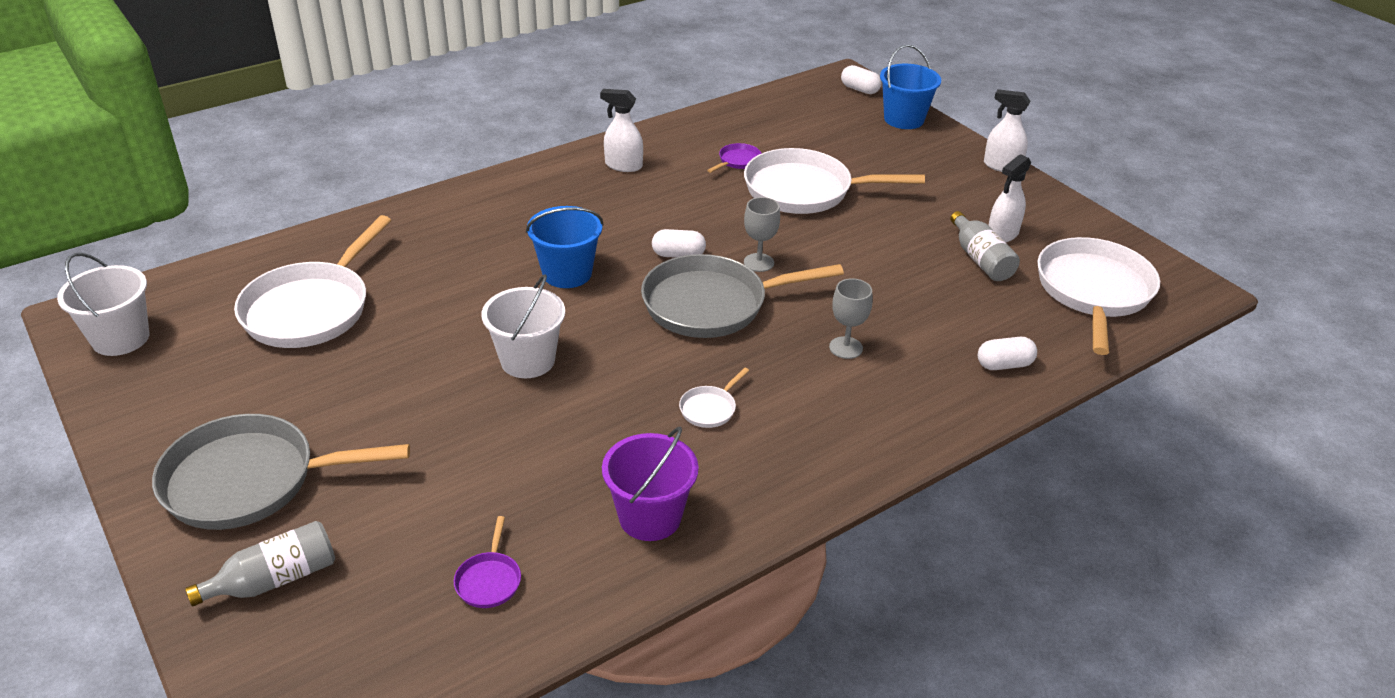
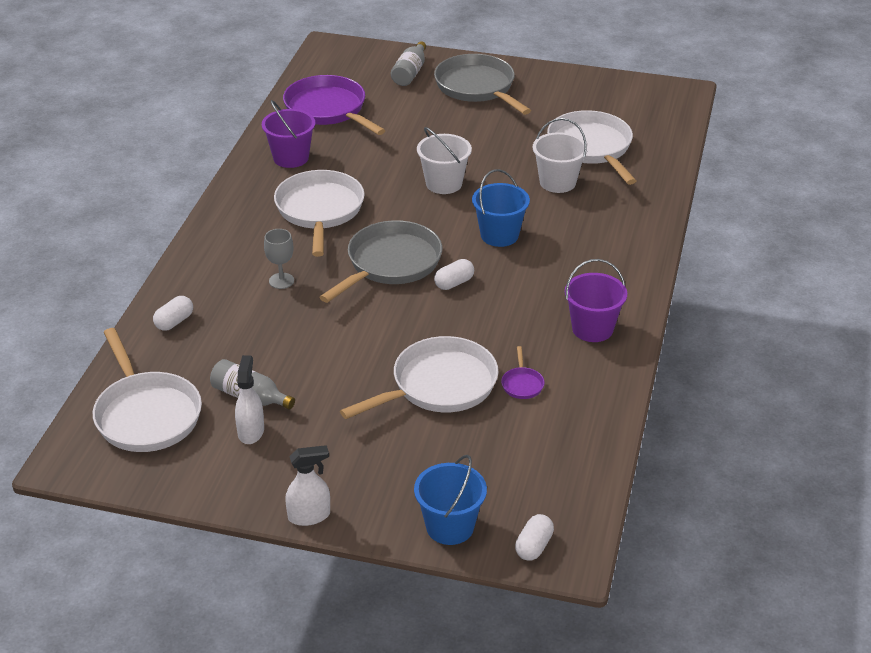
camera: 140 degrees right, 0 degrees up
white bucket [57,253,149,356] -> white bucket moved to [533,118,588,193]
grey pan [152,414,410,530] -> grey pan turned 75 degrees counterclockwise [434,54,531,115]
purple pan [454,516,521,608] -> purple pan [283,75,386,135], size x2.42
white spray bottle [600,89,643,172] -> purple bucket [565,259,627,342]
white pan [679,367,749,428] -> white pan [274,170,365,257], size x2.42
grey goblet [744,197,780,272] -> none
white capsule [841,65,882,94] -> white capsule turned 60 degrees counterclockwise [515,514,554,561]

